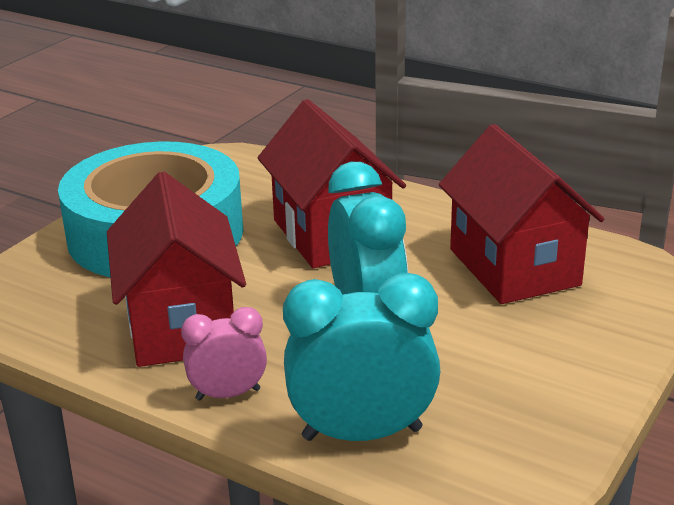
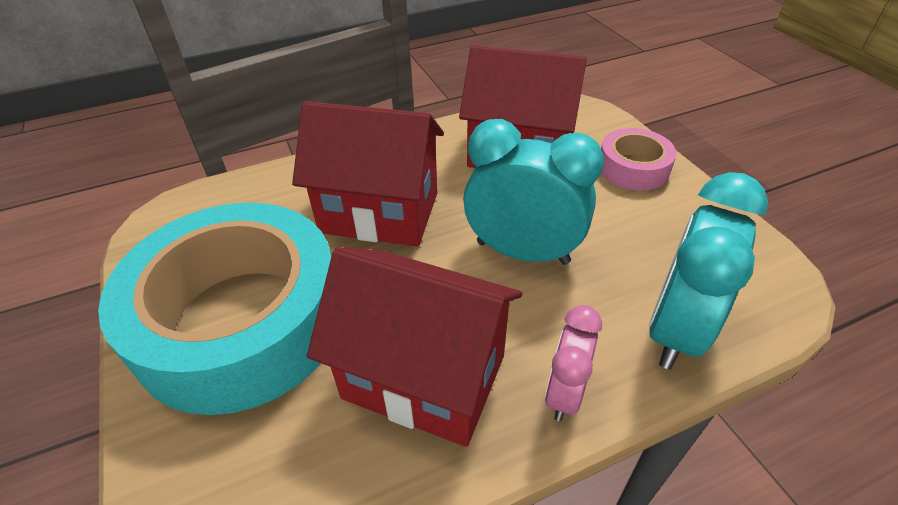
camera: 55 degrees left, 15 degrees up
none -> pink tape [601,128,677,190]

